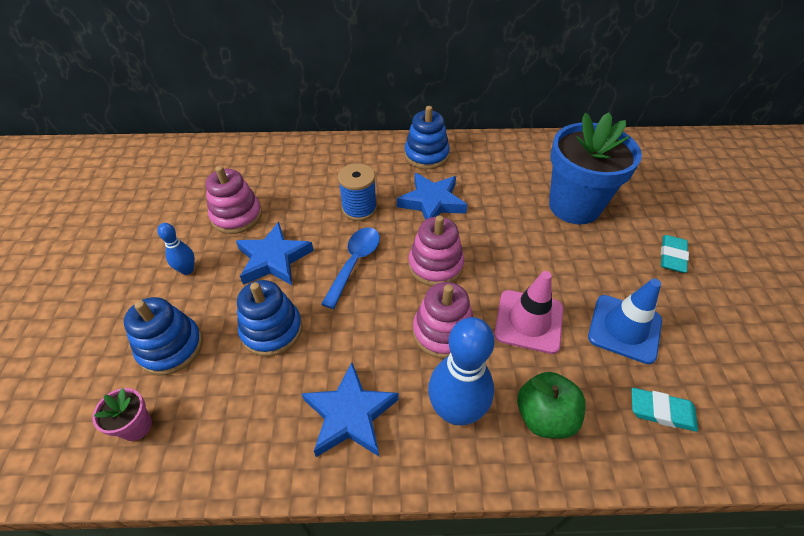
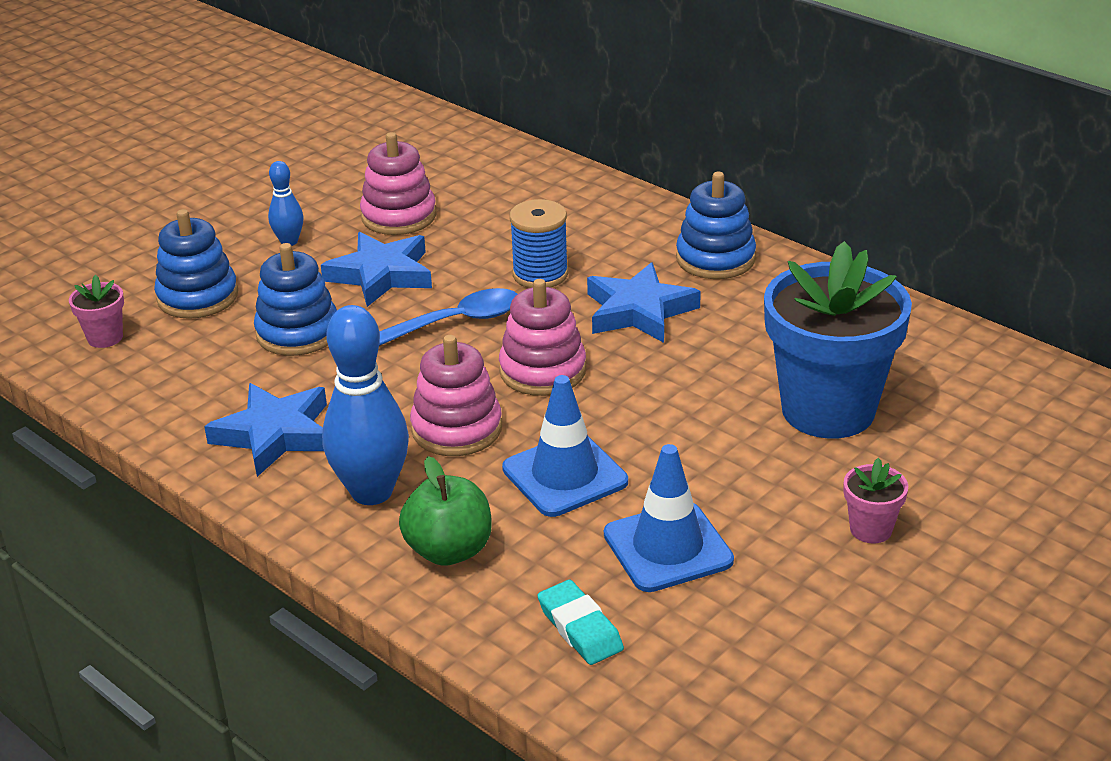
camera: 45 degrees right, 15 degrees down
pink traffic cone [494,271,563,354] -> blue traffic cone [502,375,628,517]
turquoise eraser [661,235,689,273] -> pink flower pot [844,458,908,543]

